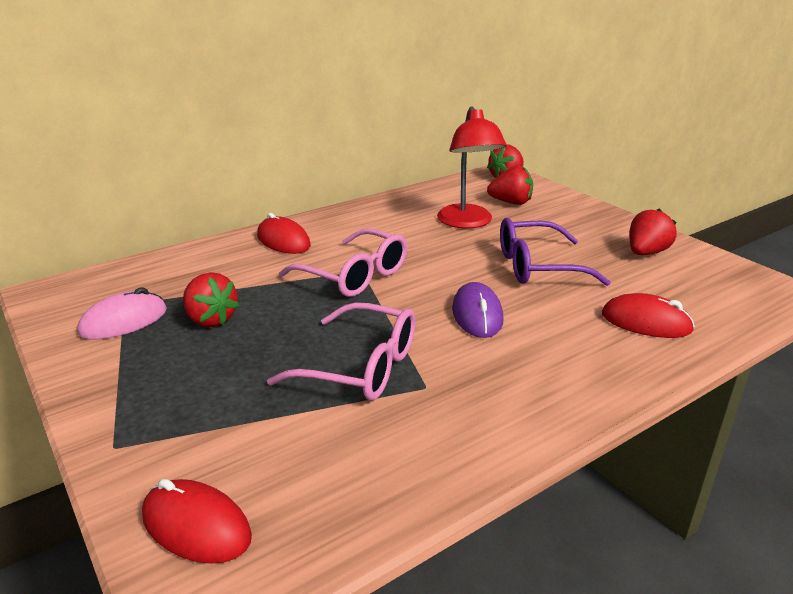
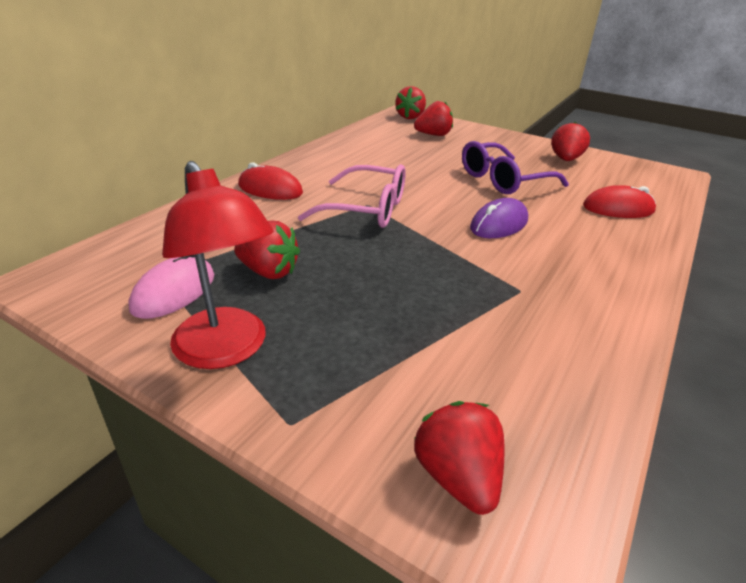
camera: 25 degrees left, 5 degrees up
red mouse [142,479,252,564] -> red strawberry [414,401,504,515]
pink glasses [267,302,416,401] -> none
red lamp [437,106,507,228] -> red lamp moved to [162,161,274,369]
purple mouse [452,282,503,338] -> purple mouse turned 75 degrees clockwise [470,198,528,238]

